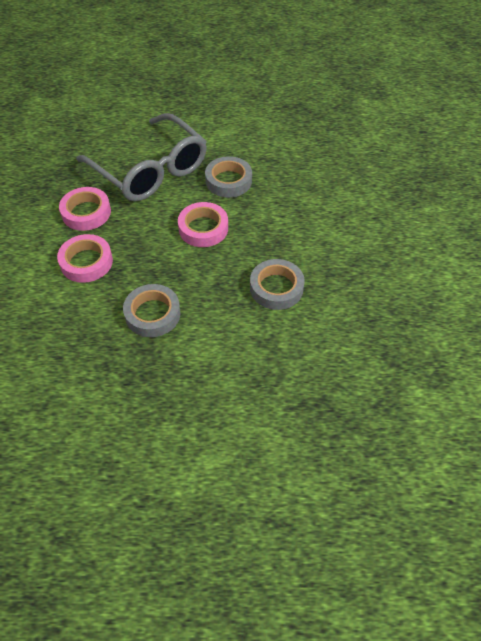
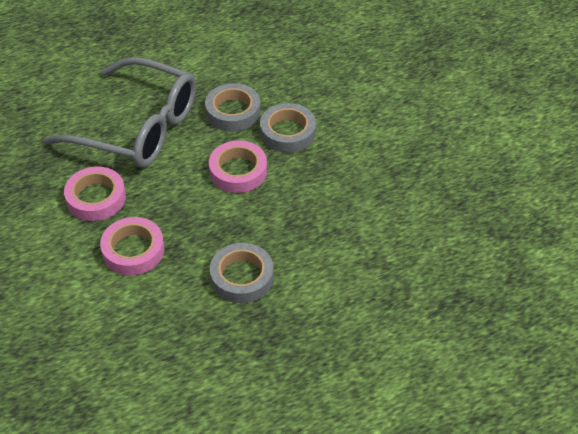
camera: 25 degrees left, 5 degrees down
grey tape [250,259,305,310] -> grey tape moved to [260,103,316,153]

